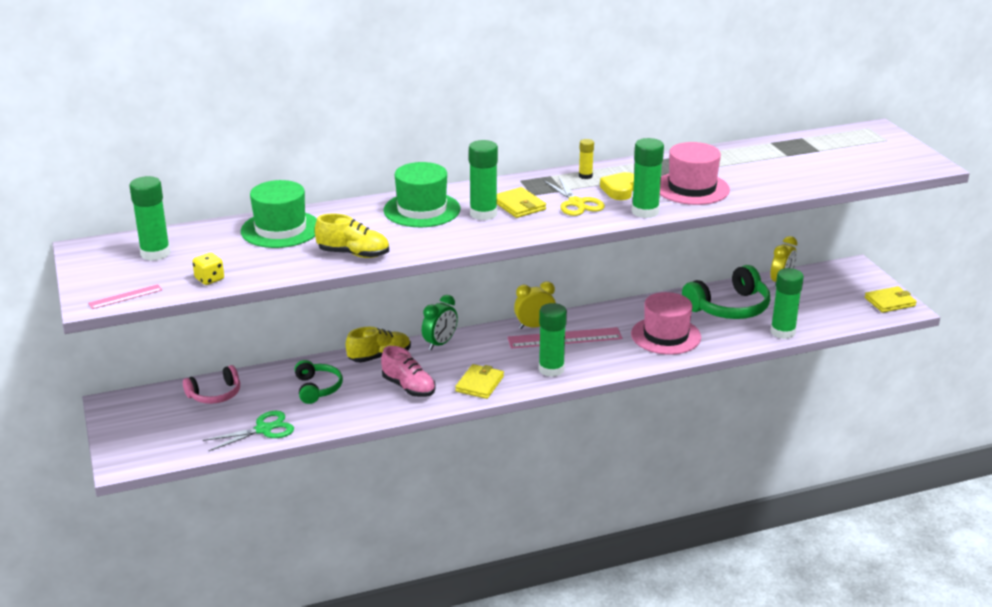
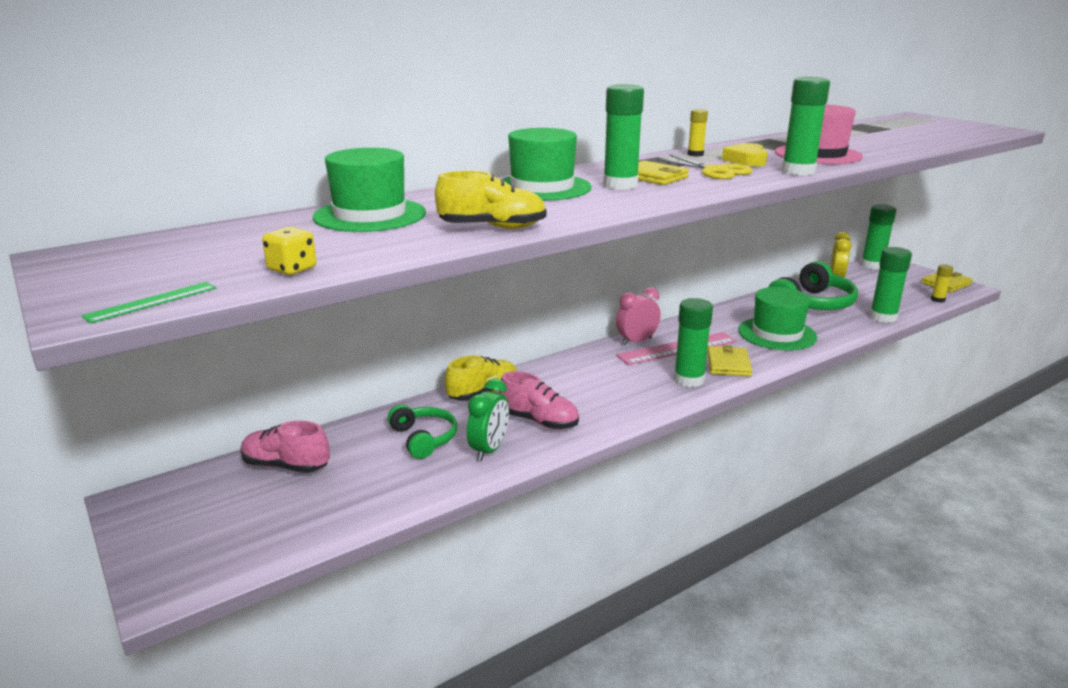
camera: 15 degrees left, 5 degrees down
pink ruler [88,284,162,309] -> green ruler [82,282,216,323]
green glue stick [130,176,171,261] -> green glue stick moved to [861,204,896,269]
pink headphones [183,365,240,404] -> pink shoe [241,421,330,473]
green scissors [203,411,294,451] -> none
green clock [422,295,458,350] -> green clock moved to [467,379,509,461]
yellow wallet [455,364,504,399] -> yellow wallet moved to [707,345,752,376]
yellow clock [514,281,556,329] -> pink clock [616,287,661,345]
pink hat [631,292,701,355] -> green hat [738,287,817,350]
none -> yellow glue stick [931,264,953,303]

